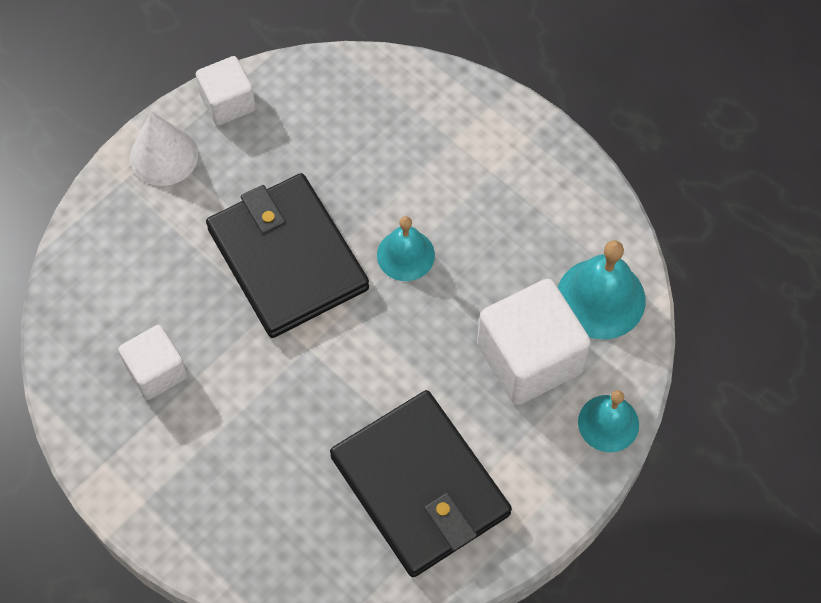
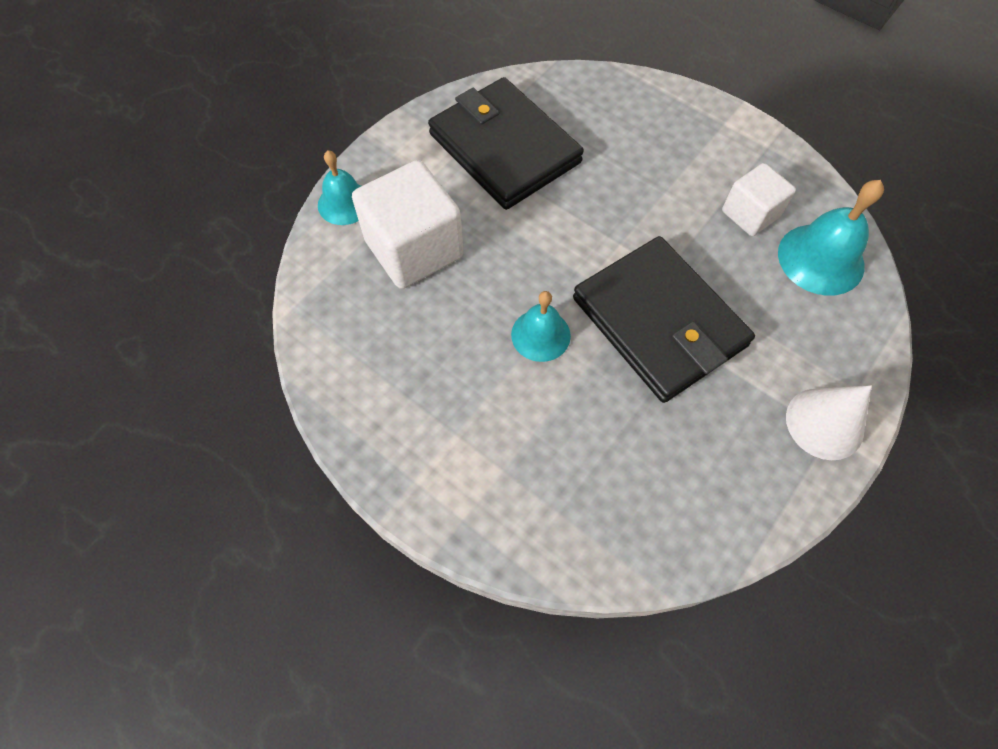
camera: 175 degrees right, 0 degrees up
white cube [196,56,256,126] -> none
turquoise bell [558,240,645,340] -> turquoise bell moved to [778,180,884,296]

